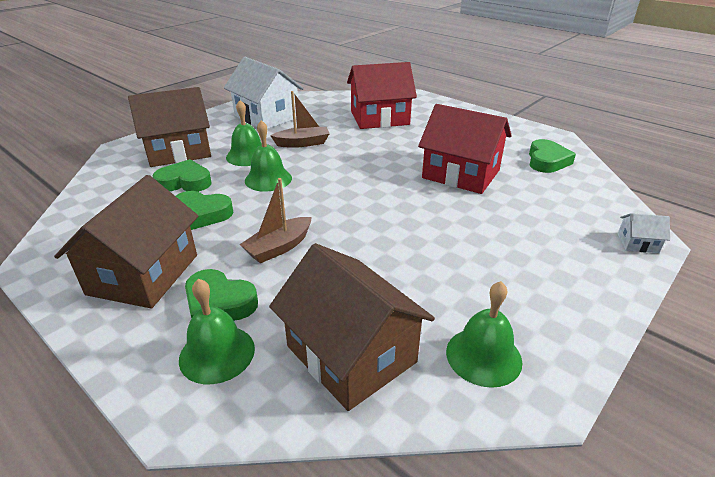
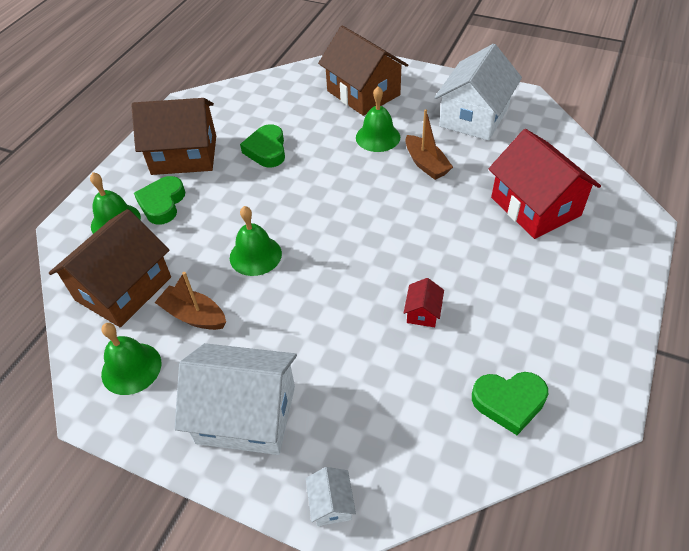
camera: 75 degrees right, 15 degrees up
green heart [153,159,211,192] -> none
brown boat [239,178,312,263] -> brown boat moved to [154,272,226,330]
green bell [245,120,292,192] -> green bell moved to [230,206,282,276]
red house [418,104,512,194] -> red house [404,278,444,327], size x0.42
none -> white house [174,343,297,455]

